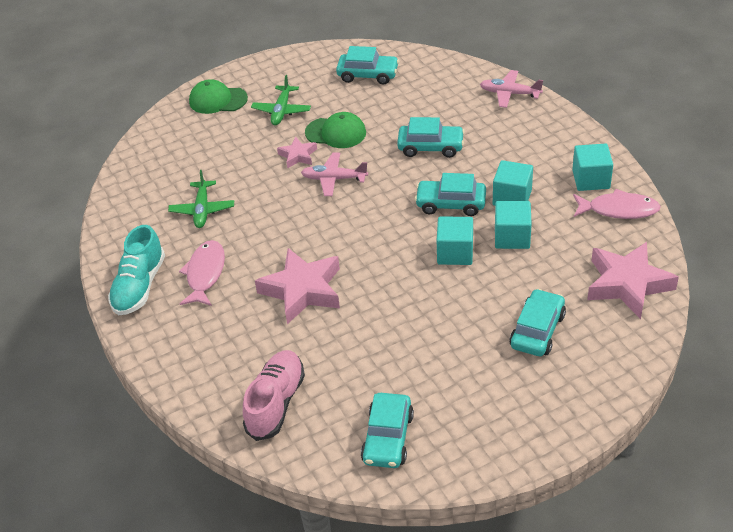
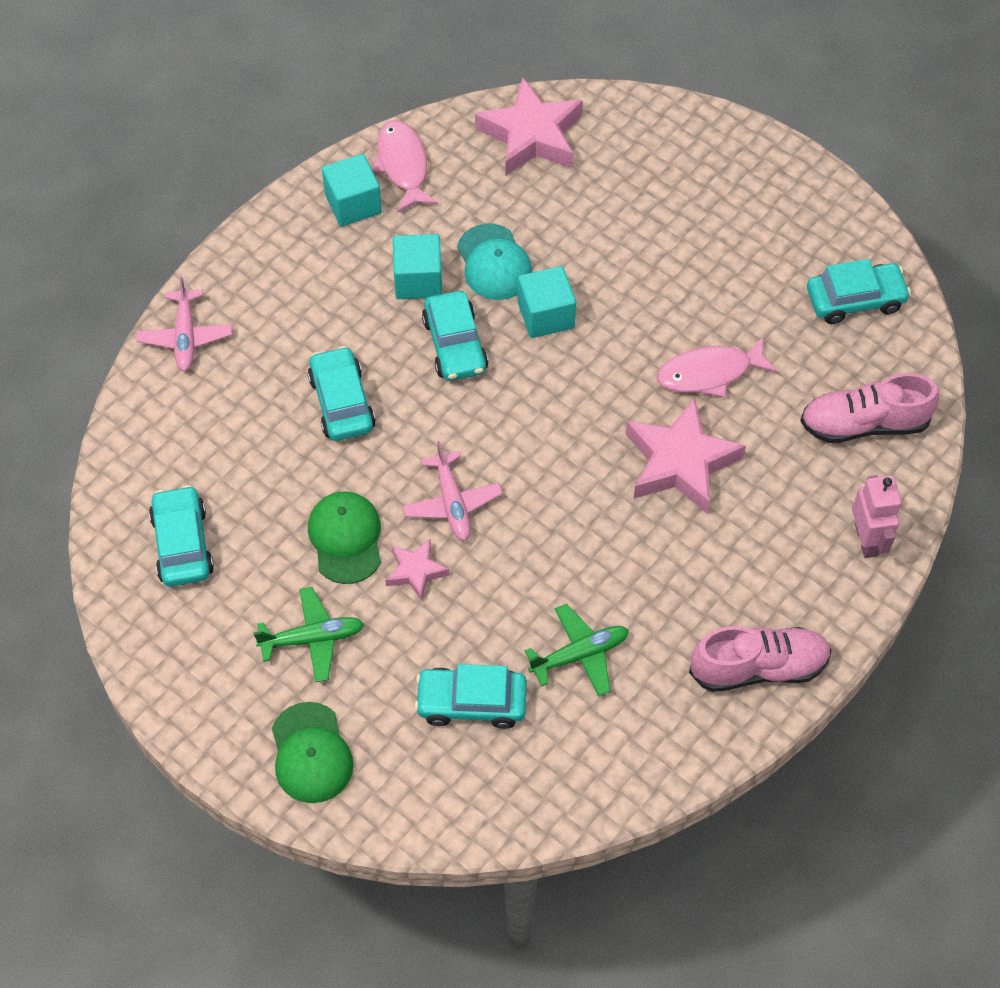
camera: 115 degrees left, 15 degrees up
turquoise shoe [108,225,165,315] -> pink shoe [689,626,832,692]
pink fish [179,240,225,306] -> pink fish moved to [657,337,778,398]
turquoise cube [495,201,532,249] -> turquoise cap [457,224,532,300]
turquoise car [509,289,566,356] -> turquoise car moved to [414,664,527,729]
none -> pink robot [852,475,902,558]

